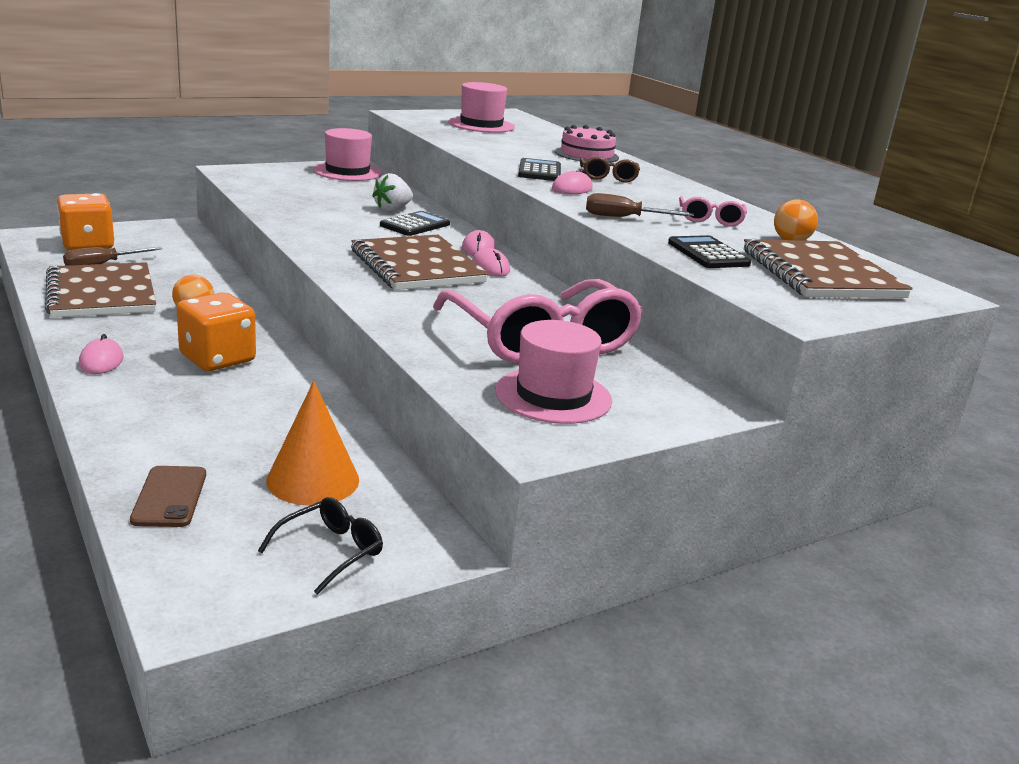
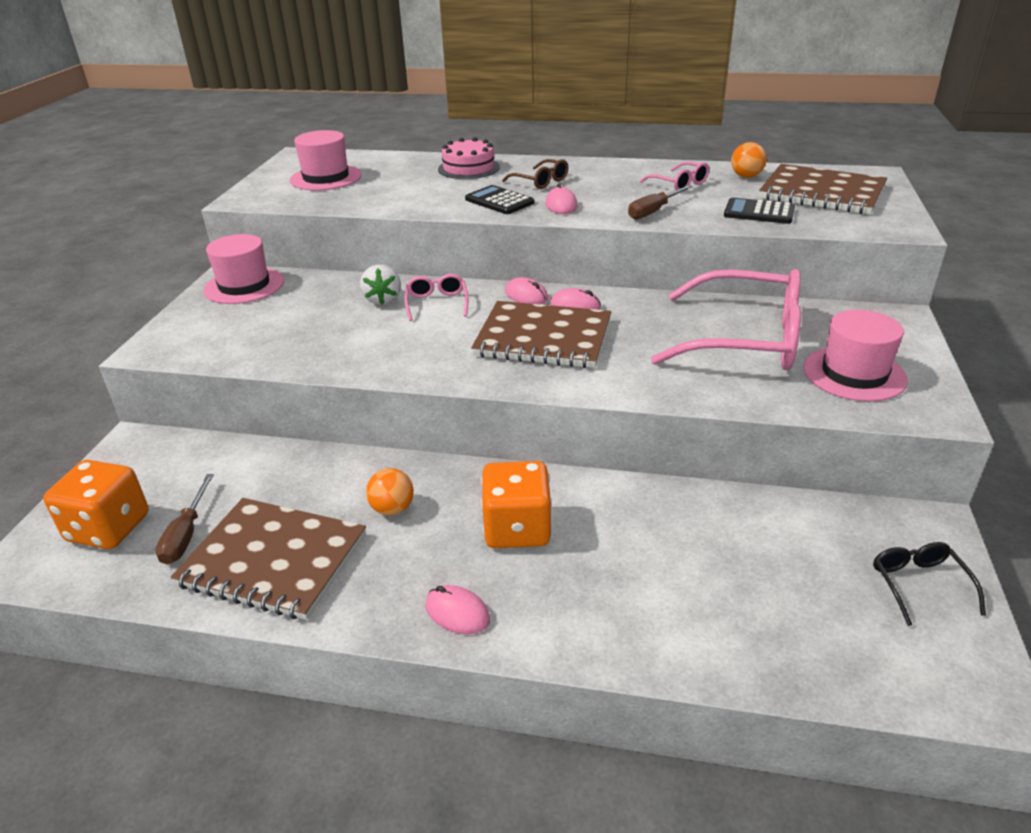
camera: 45 degrees left, 10 degrees up
brown phone [130,466,206,527] -> none
orange cone [266,381,359,506] -> none
black calculator [380,211,450,236] -> pink glasses [405,274,468,321]

